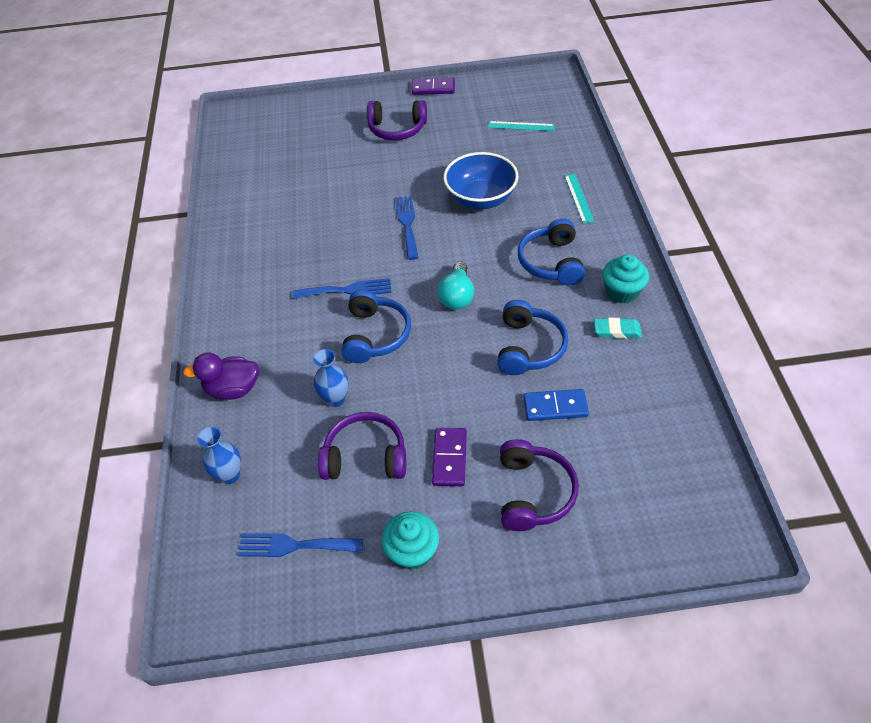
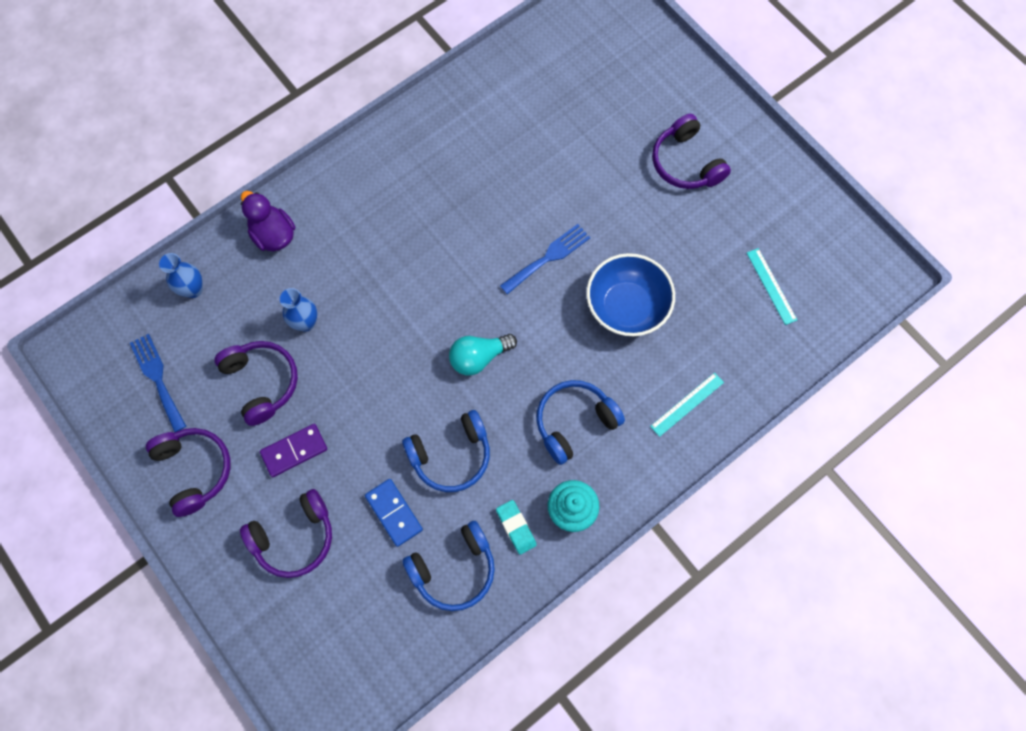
camera: 55 degrees right, 20 degrees up
blue fork [292,278,391,299] -> none
blue headphones [342,290,411,363] -> blue headphones moved to [402,521,495,611]
turquoise cupcake [382,511,439,570] -> purple headphones [146,428,231,517]
purple domino [412,78,455,95] -> none

